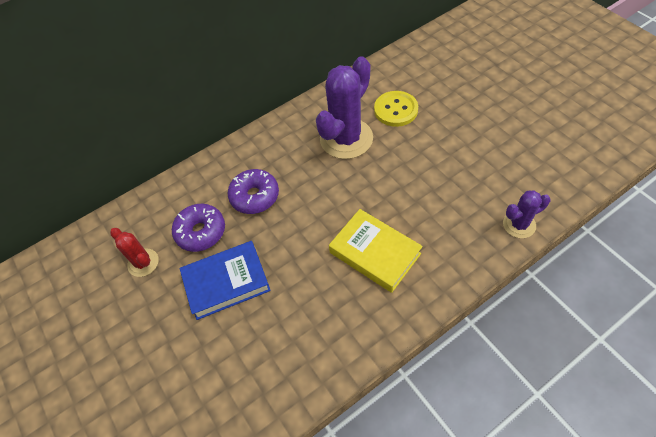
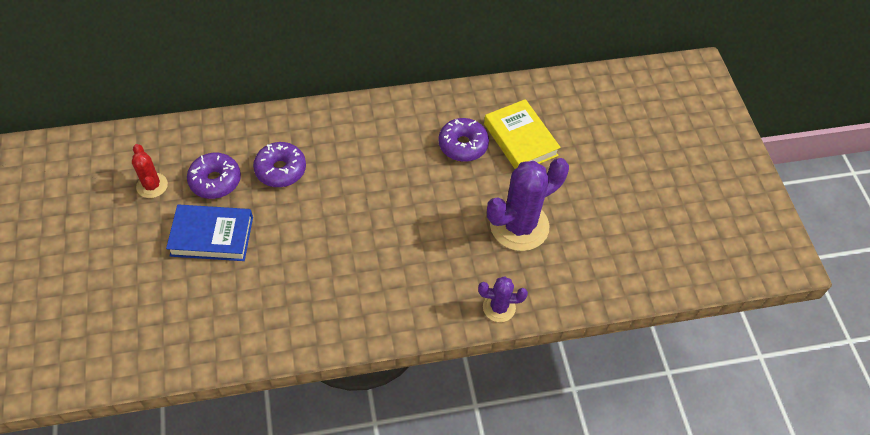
camera: 15 degrees right, 0 degrees up
purple cactus [316,56,373,159] -> purple cactus moved to [487,158,569,251]
yellow book [329,209,423,293] -> yellow book moved to [484,99,561,169]
yellow button [374,91,418,127] -> purple donut [438,118,489,162]

